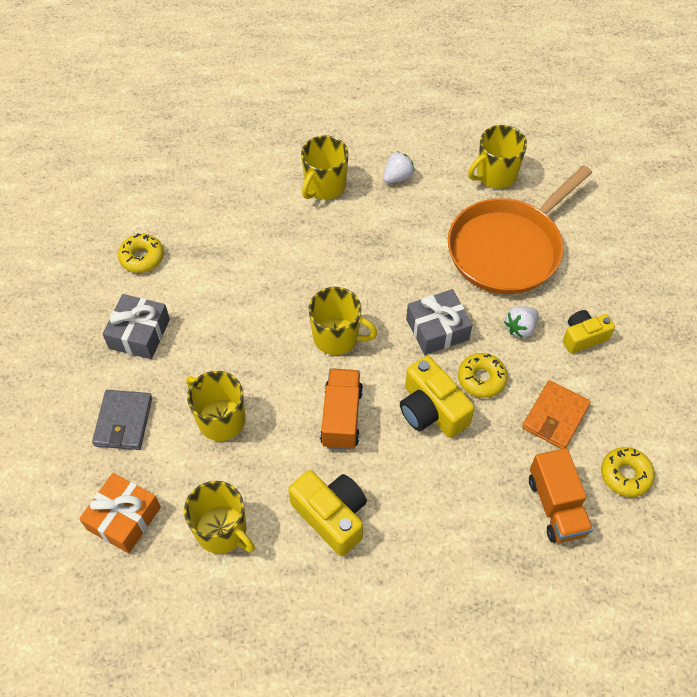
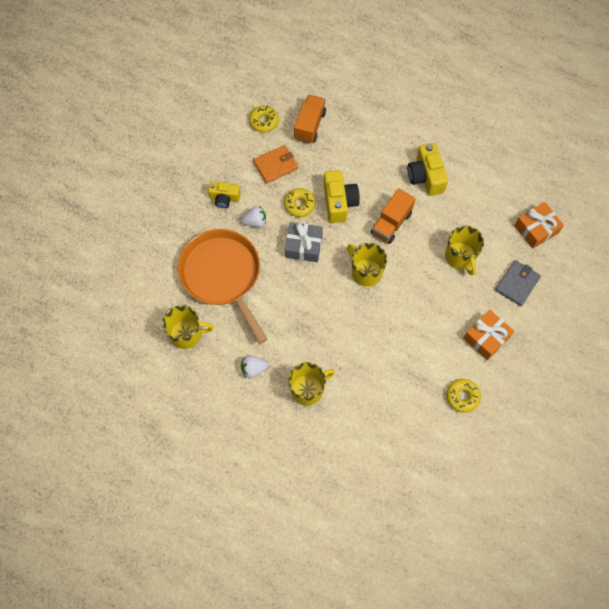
camera: 150 degrees left, 10 degrees up
grey gift [103,294,170,359] -> orange gift [463,310,514,360]
yellow mug [184,481,255,554] -> none
orange pan [448,165,592,294] -> orange pan turned 105 degrees counterclockwise [178,229,267,344]

